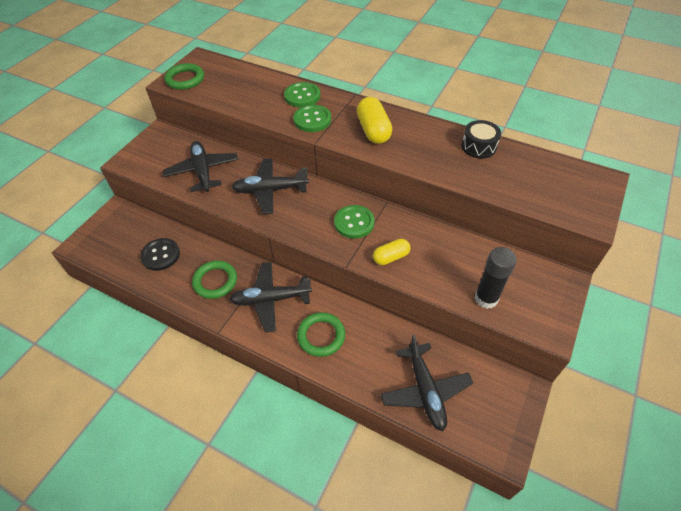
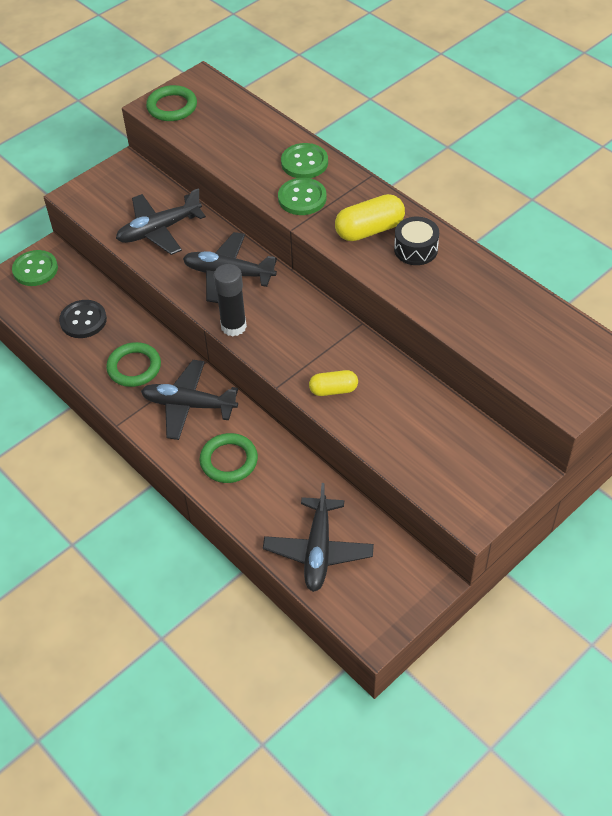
camera: 20 degrees right, 0 degrees up
black plane [163,141,238,192] -> black plane turned 120 degrees counterclockwise [116,189,206,255]
green button [334,205,374,239] -> green button moved to [12,250,58,286]
yellow capsule [357,97,392,144] -> yellow capsule turned 60 degrees clockwise [335,194,405,241]
black drum [462,120,501,159] -> black drum moved to [394,217,439,265]
black glue stick [474,247,517,309] -> black glue stick moved to [214,264,247,336]

